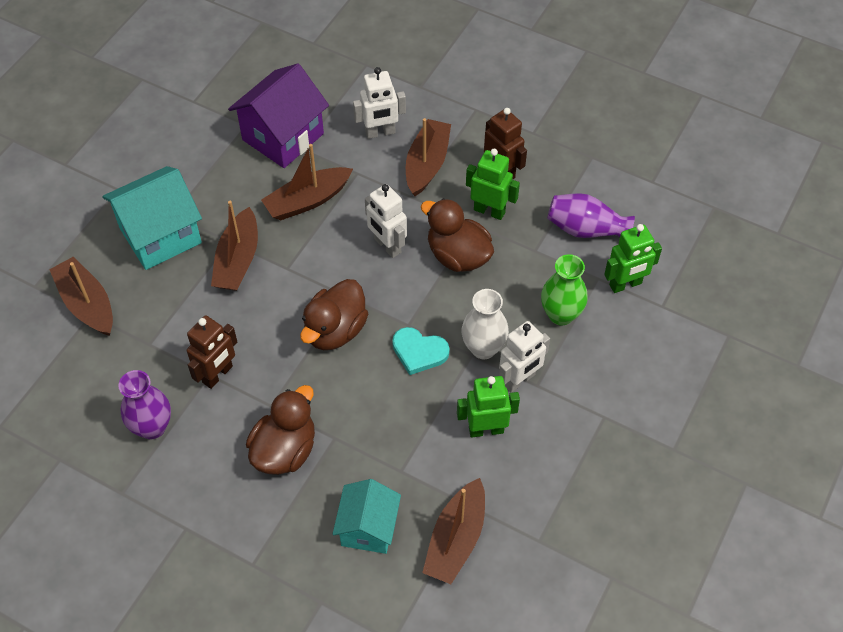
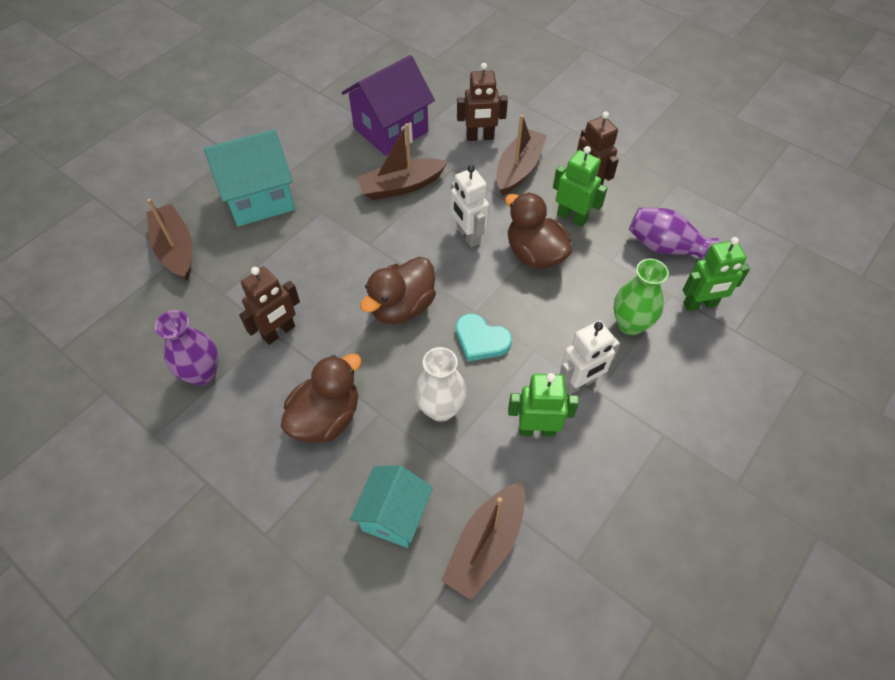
camera: 10 degrees right, 0 degrees up
brown boat [211,201,258,291] -> none
white robot [353,67,406,139] -> brown robot [457,63,508,141]
white vase [462,289,509,359] -> white vase moved to [415,347,467,422]

